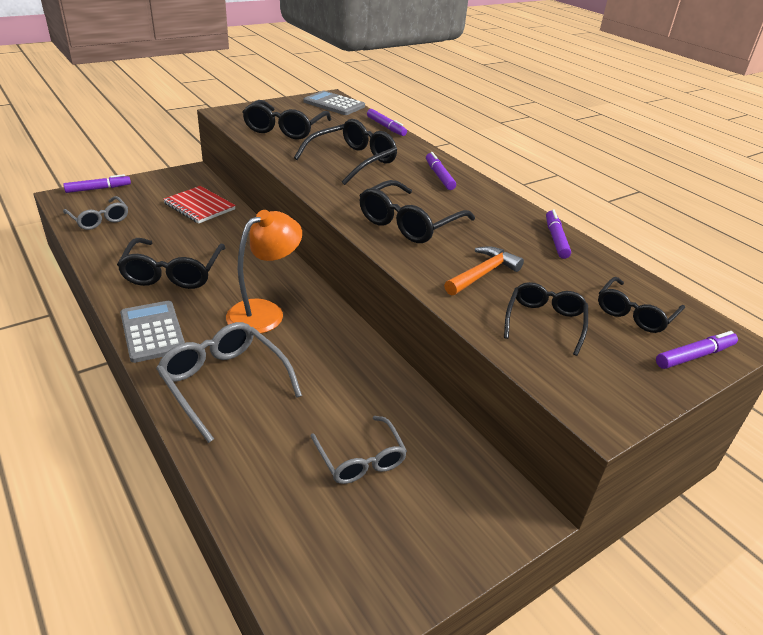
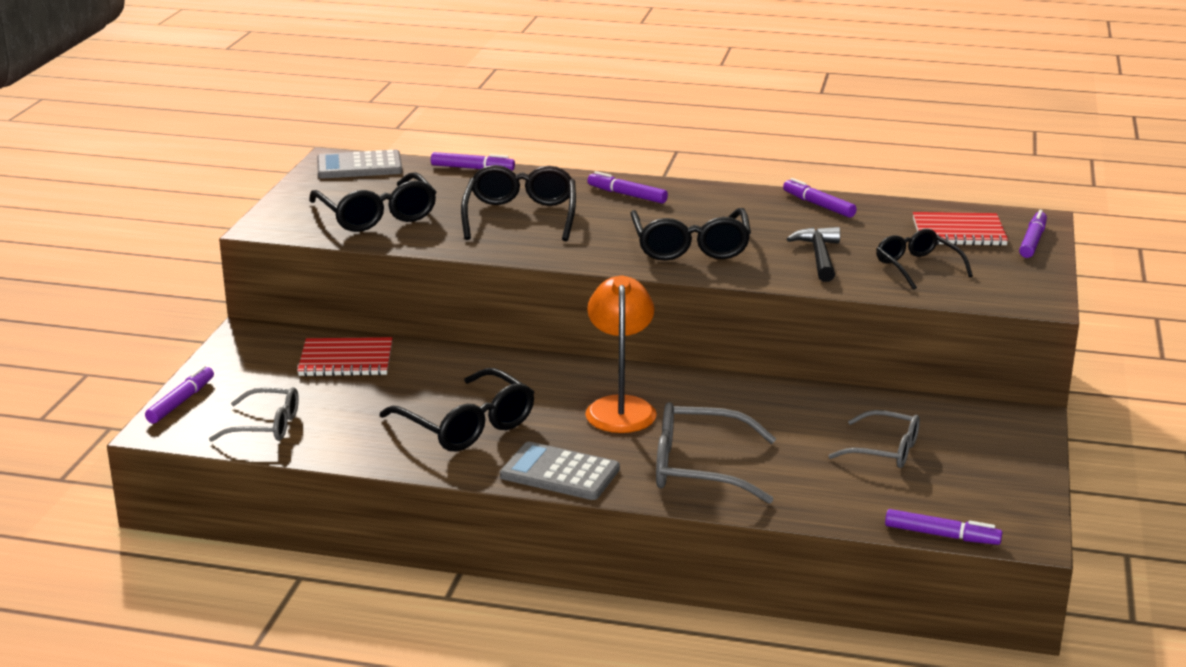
camera: 40 degrees left, 10 degrees down
orange hammer [444,246,524,296] -> black hammer [787,227,840,282]
black glasses [598,277,685,333] -> red notebook [913,212,1008,246]
none -> purple marker [885,509,1002,545]

